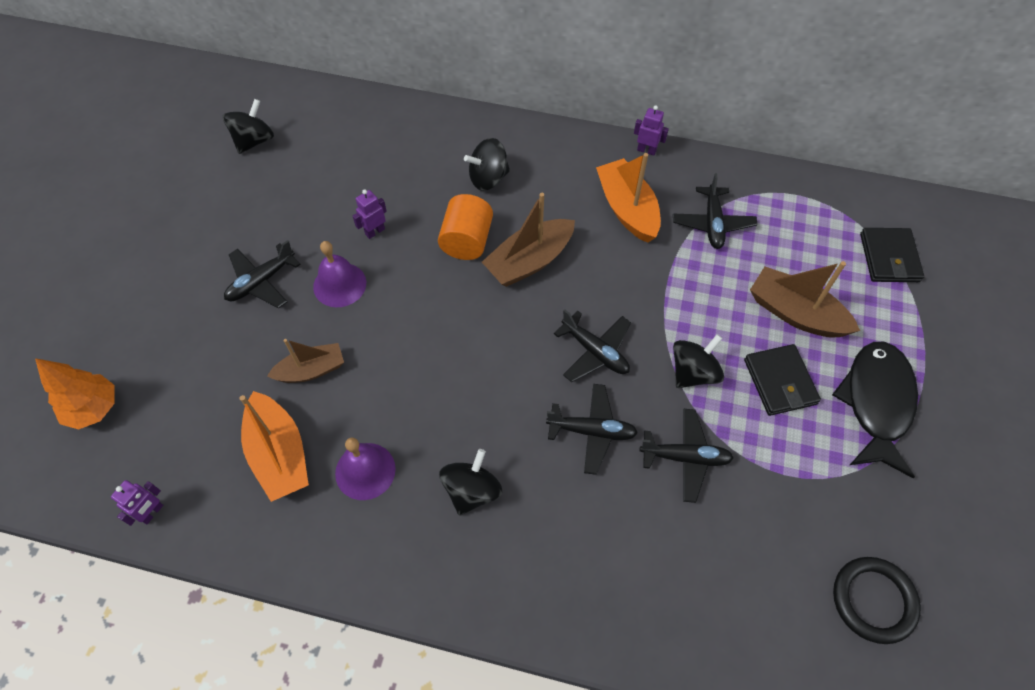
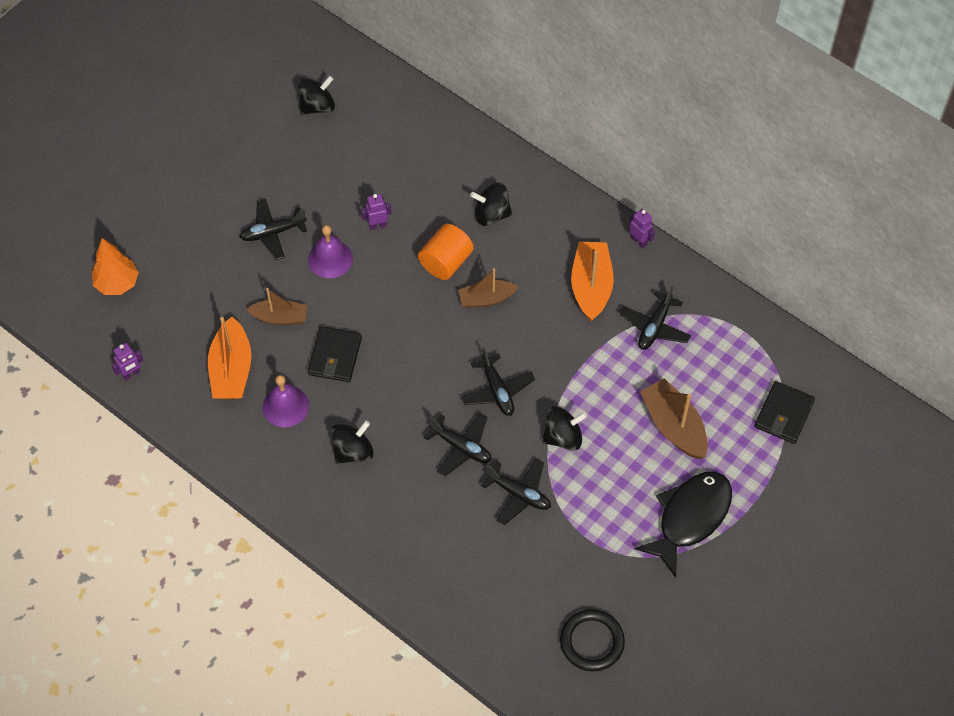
camera: 25 degrees right, 0 degrees up
brown boat [482,193,575,287] -> brown boat [458,268,519,308], size x0.66
black wallet [744,344,821,416] -> black wallet moved to [308,326,362,382]

